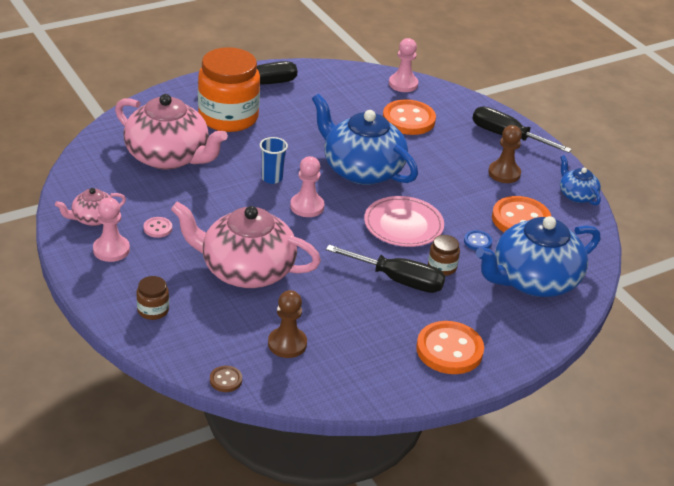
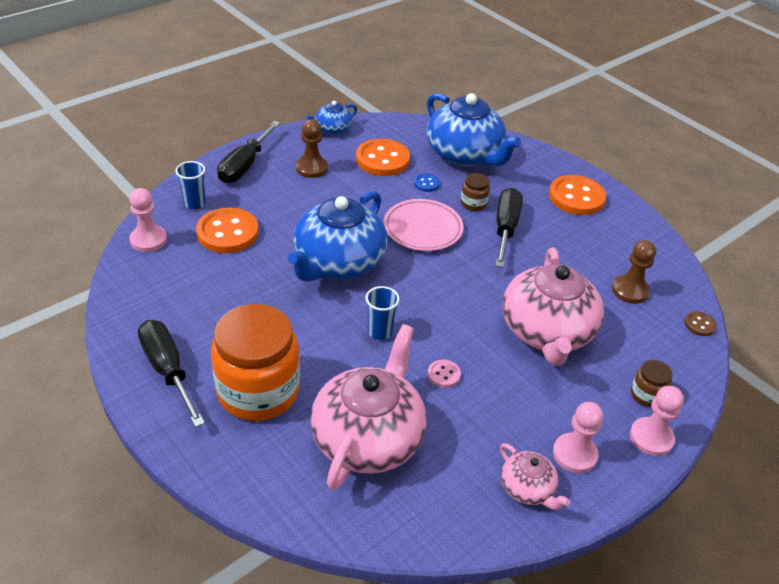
camera: 100 degrees left, 5 degrees up
pink button [144,217,172,238] -> pink button moved to [428,360,461,388]
pink pawn [290,156,325,217] -> pink pawn moved to [630,386,684,456]
none -> blue cup [175,161,206,209]

